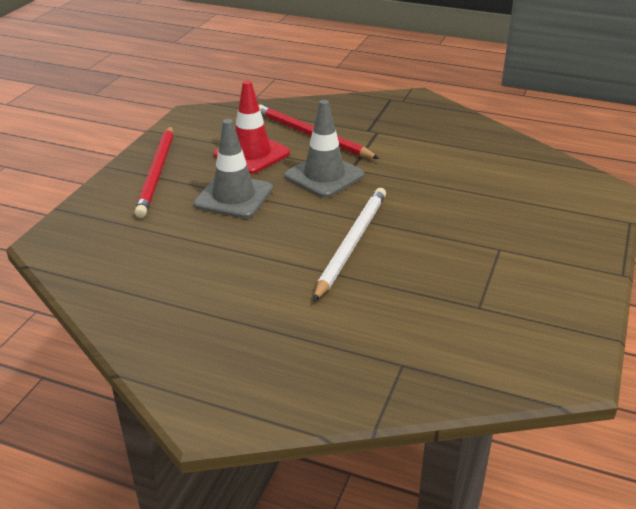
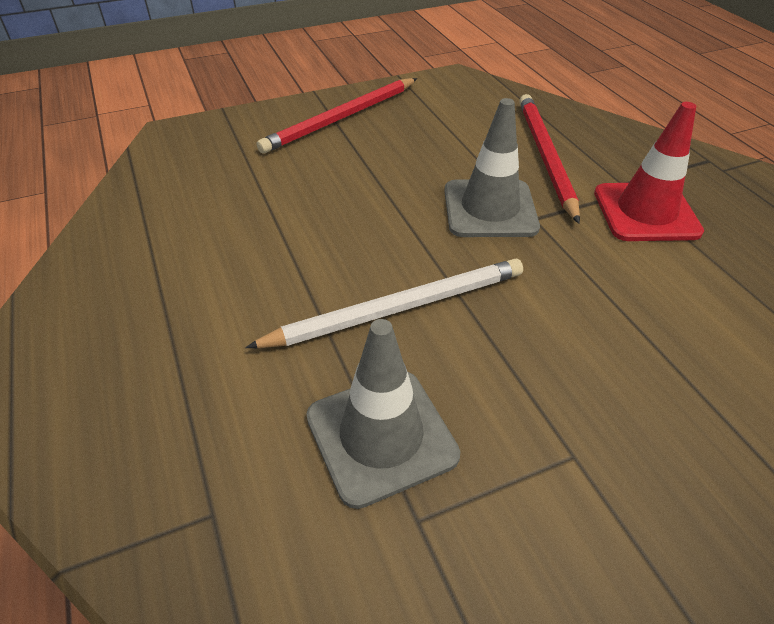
camera: 45 degrees right, 10 degrees up
grey traffic cone [194,119,273,219] -> grey traffic cone moved to [306,319,460,509]
red traffic cone [213,80,290,174] -> red traffic cone moved to [594,102,704,241]

